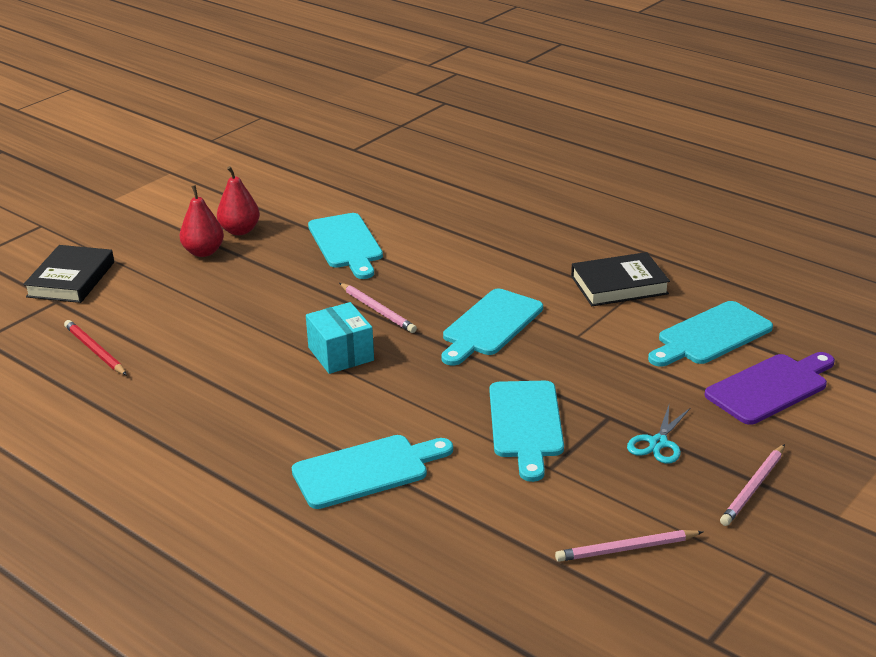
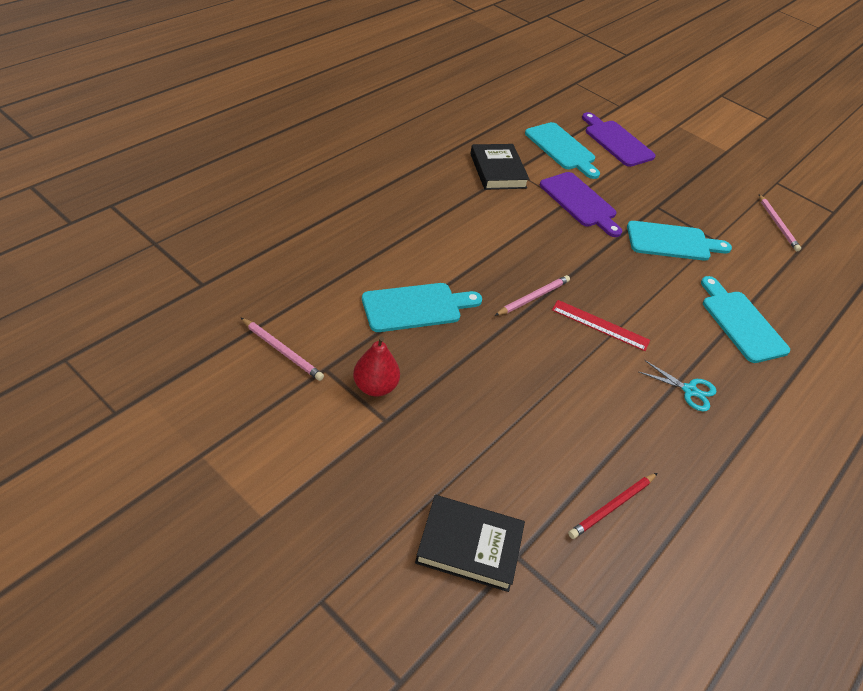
camera: 95 degrees left, 15 degrees up
red pear [180,185,224,257] -> none
turquoise box [306,302,374,374] -> red ruler [552,300,650,351]
turquoise cutting board [441,289,543,365] -> none
turquoise scissors [627,405,690,464] -> turquoise scissors moved to [639,360,717,411]
pink pencil [720,444,785,526] -> pink pencil moved to [240,317,324,381]
none -> purple cutting board [540,172,622,237]

